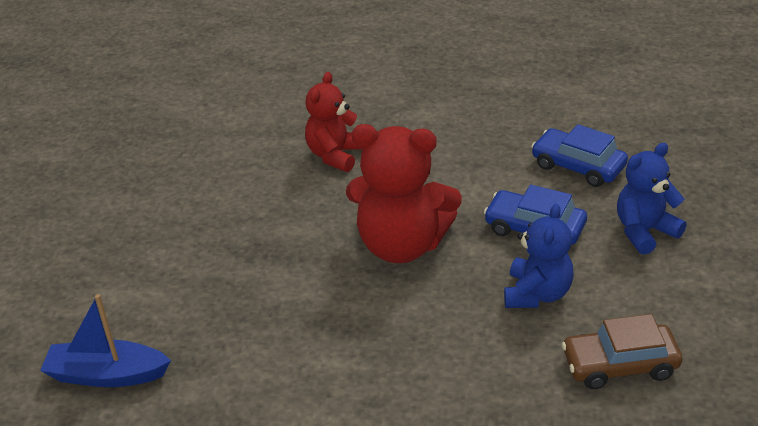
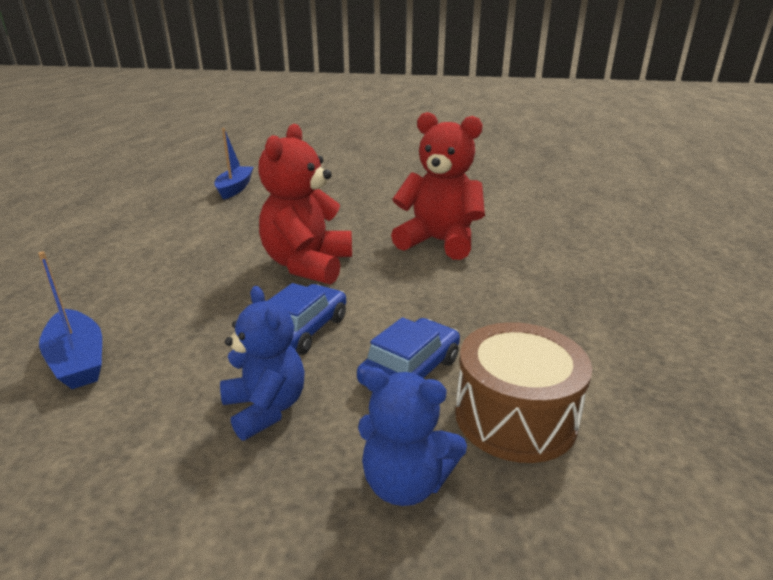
camera: 90 degrees right, 10 degrees down
red teddy bear [305,72,362,172] -> red teddy bear [391,112,485,260], size x1.61
blue teddy bear [504,204,573,308] -> blue teddy bear moved to [358,367,467,506]
brown car [562,314,682,389] -> blue boat [38,252,102,389]
none -> brown drum [455,322,592,463]

